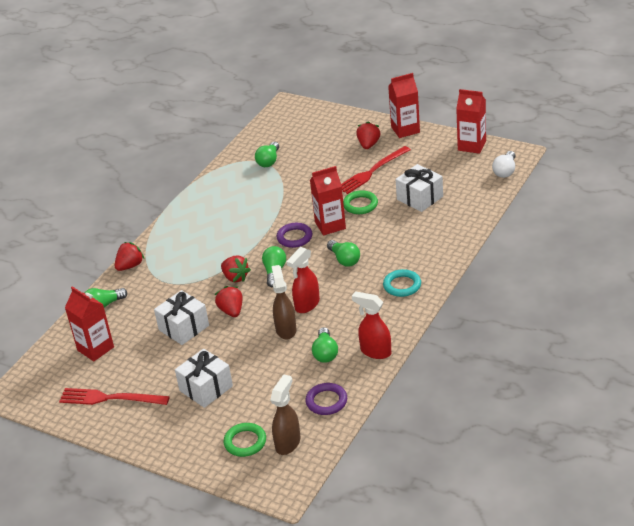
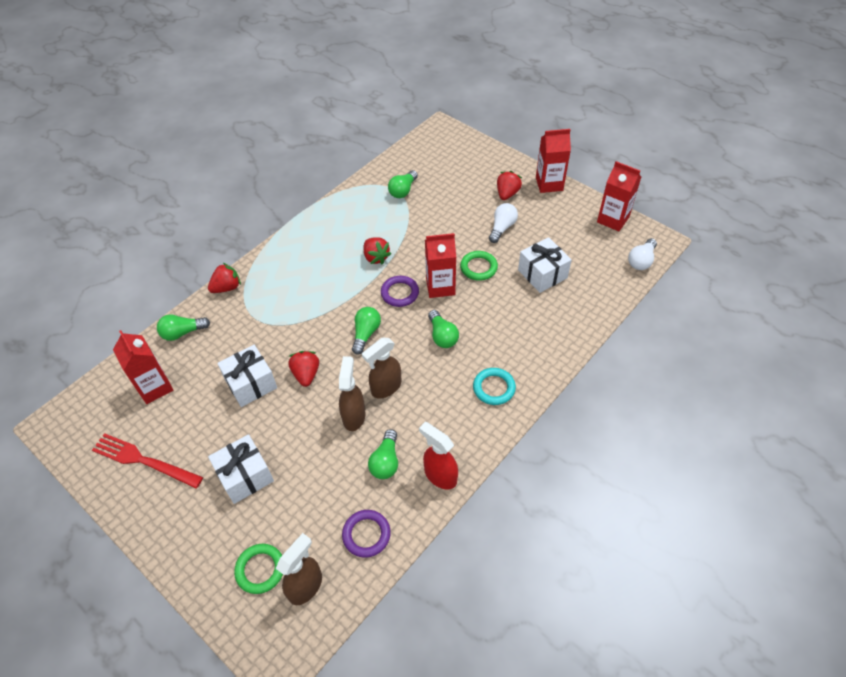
camera: 10 degrees right, 15 degrees up
red strawberry [221,255,251,283] -> red strawberry moved to [363,237,391,265]
red spray bottle [287,247,320,313] -> brown spray bottle [362,338,401,399]
red fork [341,146,411,194] -> white light bulb [489,203,518,243]

